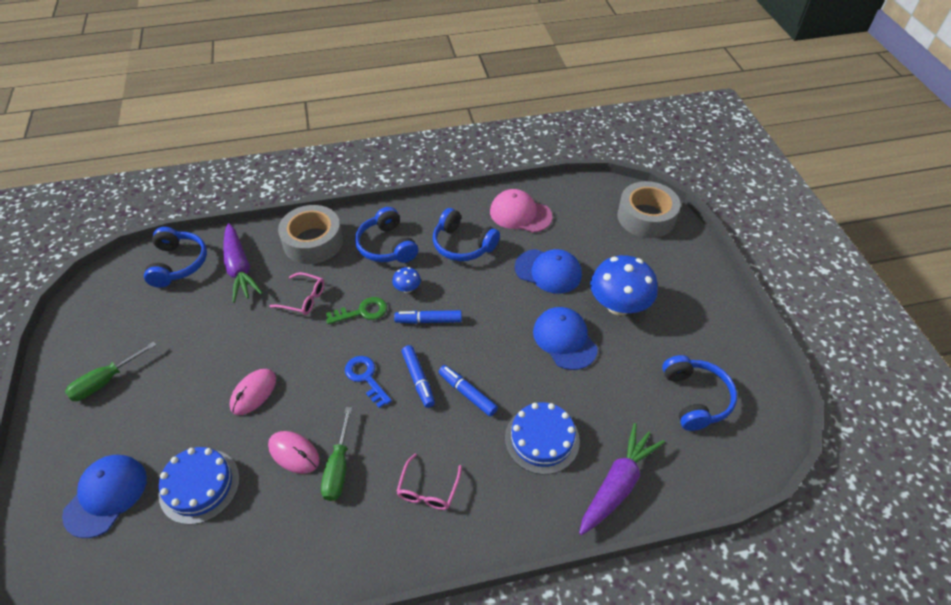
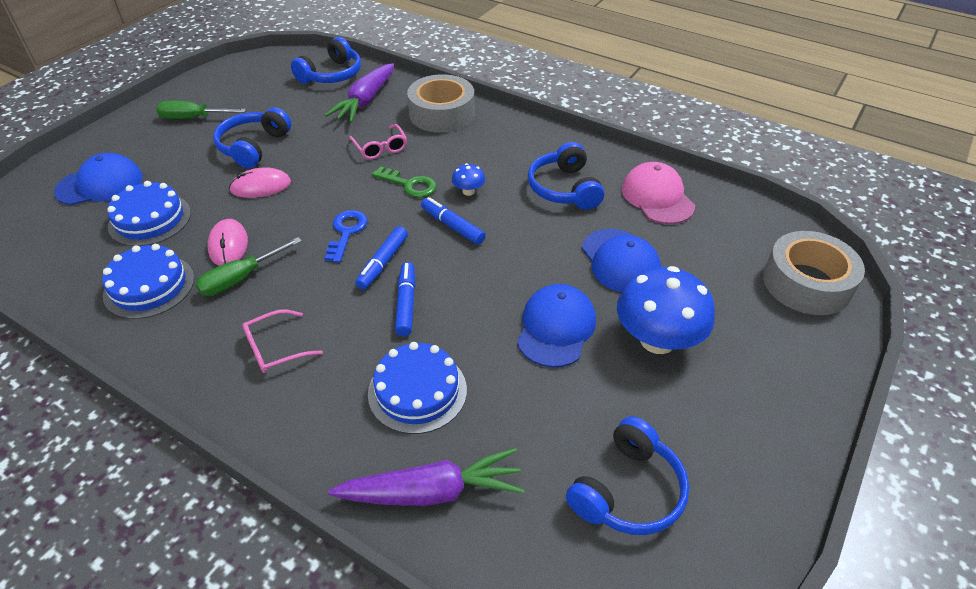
camera: 45 degrees right, 5 degrees down
blue headphones [355,207,418,263] -> blue headphones moved to [213,107,291,168]
none -> blue cake [102,244,194,319]

